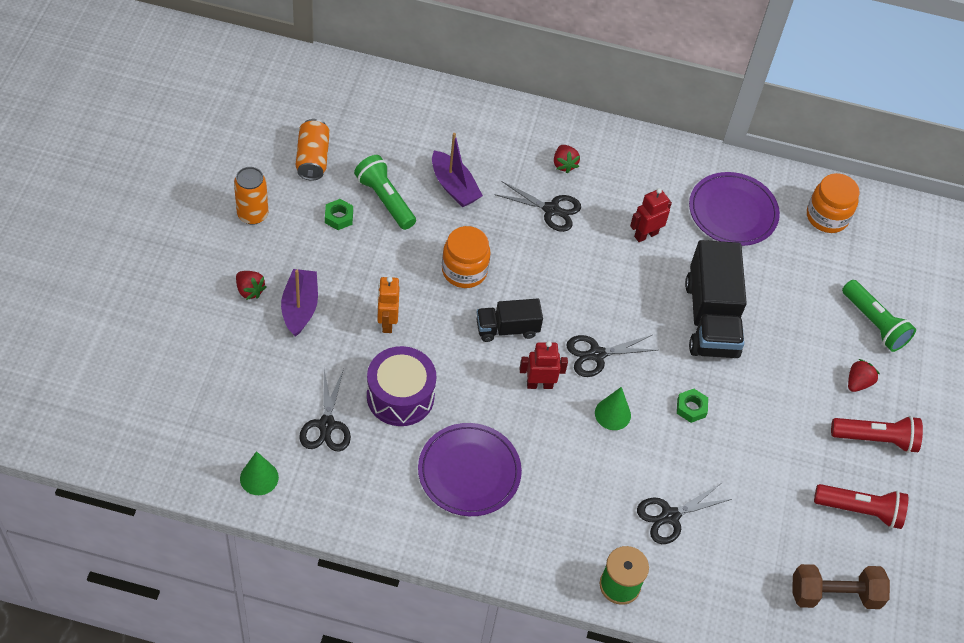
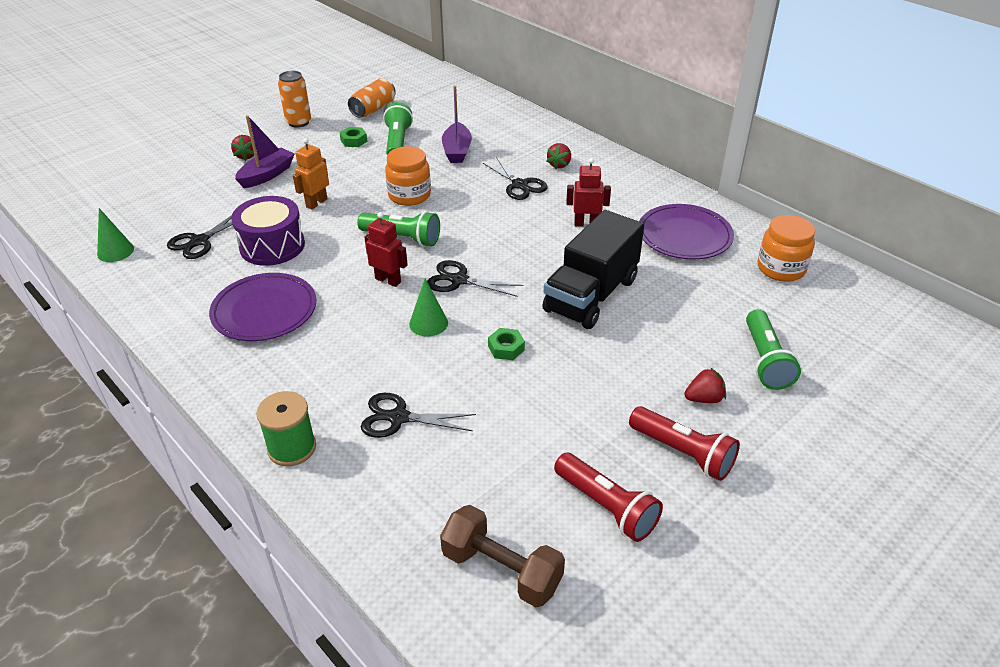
camera: 40 degrees right, 15 degrees down
black truck [476,299,543,342] -> green flashlight [357,211,440,247]

